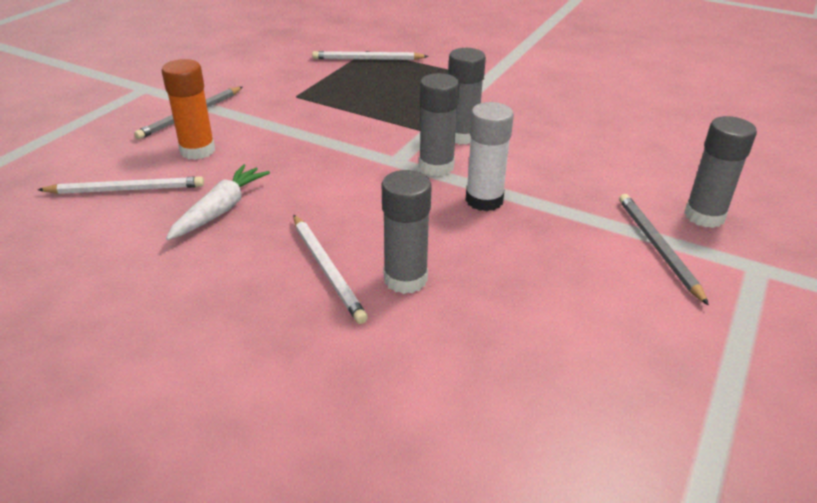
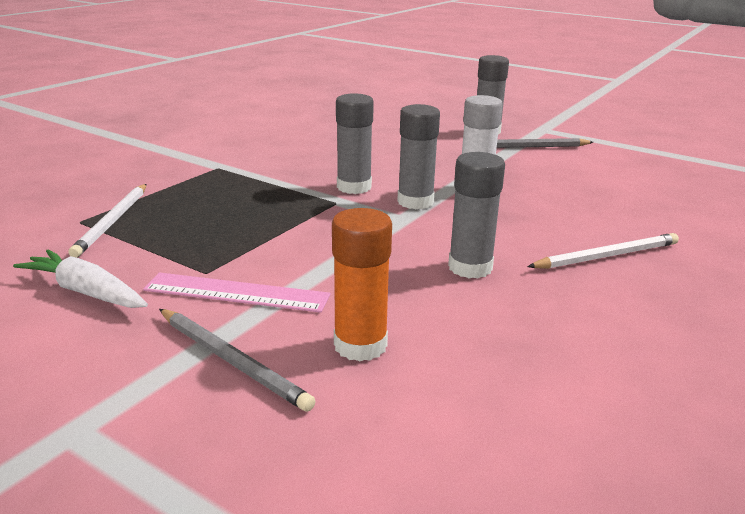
camera: 85 degrees left, 10 degrees down
white pencil [38,176,204,194] -> none
white carrot [166,164,270,240] -> white carrot moved to [13,250,148,308]
grey glue stick [382,170,432,294] -> grey glue stick moved to [448,152,505,278]
none -> pink ruler [143,272,330,313]

